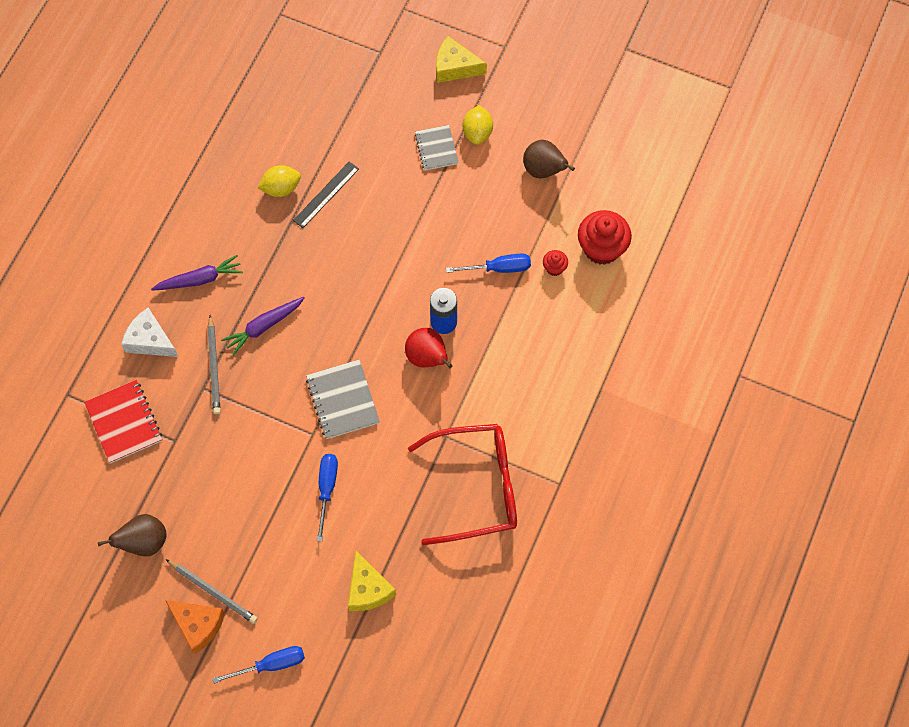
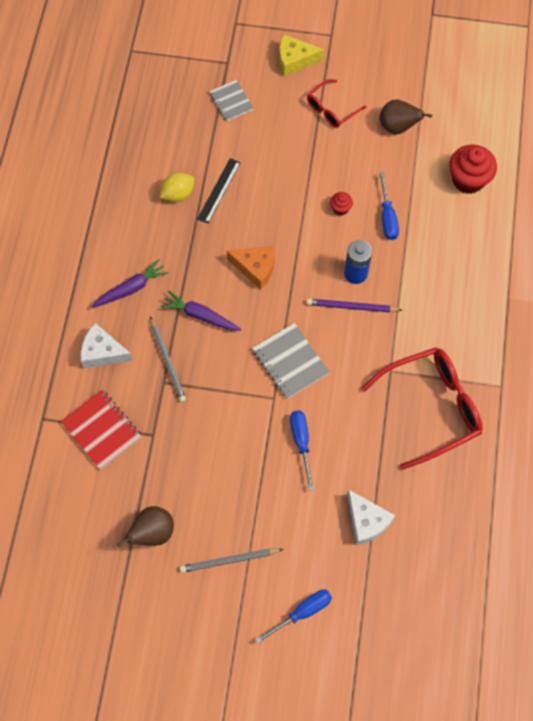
camera: 15 degrees left, 0 degrees up
orange cheese [165,600,225,654] -> orange cheese moved to [227,246,275,289]
grey pencil [166,559,258,624] -> grey pencil turned 150 degrees clockwise [180,548,283,573]
purple carrot [221,297,305,356] -> purple carrot turned 75 degrees clockwise [161,291,241,331]
yellow cheese [348,551,396,611] -> white cheese [347,489,395,545]
red pear [405,328,452,368] -> purple pencil [307,299,402,312]
grey notebook [415,125,459,170] -> grey notebook moved to [209,80,254,121]
blue screwdriver [446,254,531,273] -> blue screwdriver turned 105 degrees clockwise [379,172,399,240]
yellow lemon [463,105,493,145] -> red glasses [307,79,367,128]
red cupcake [543,250,568,276] -> red cupcake moved to [330,192,353,216]

